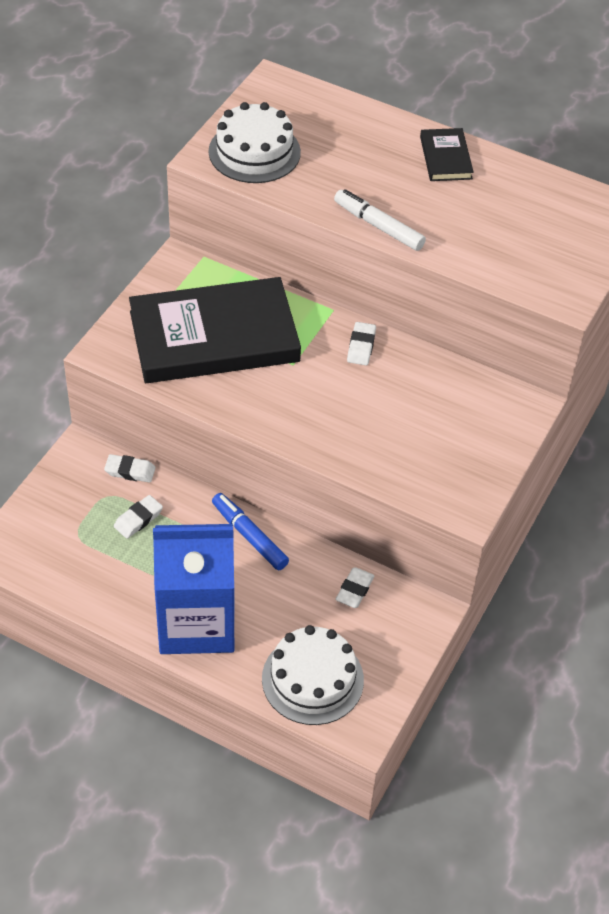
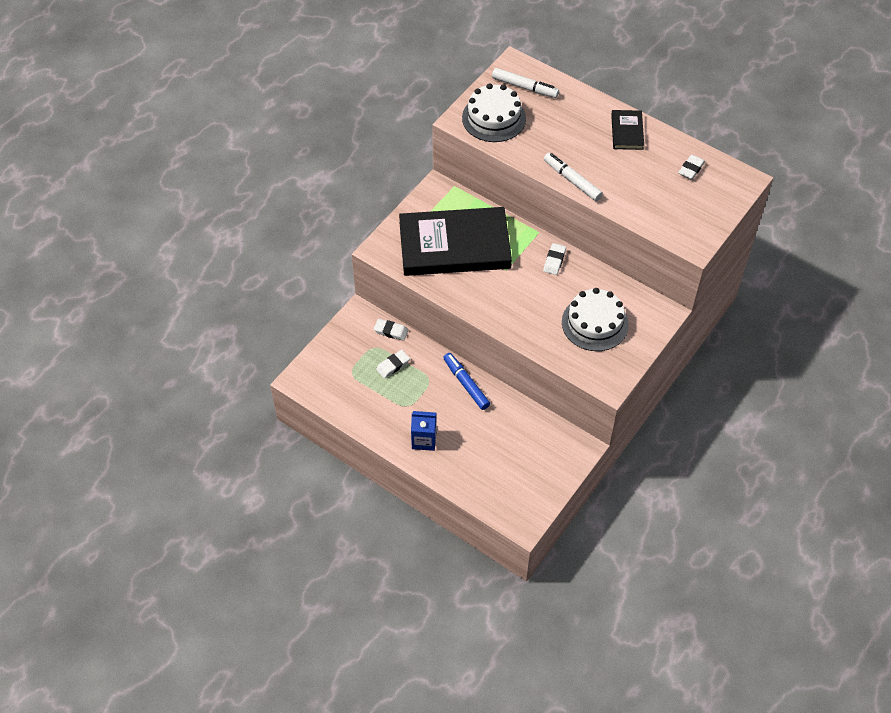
camera: 10 degrees right, 5 degrees up
blue carton [153,524,235,654] -> blue carton [411,411,437,451], size x0.47
white cake [262,625,364,725] -> white cake moved to [562,288,629,351]
white eraser [335,567,374,608] -> white eraser moved to [678,155,705,180]
none -> white marker [492,68,559,98]

